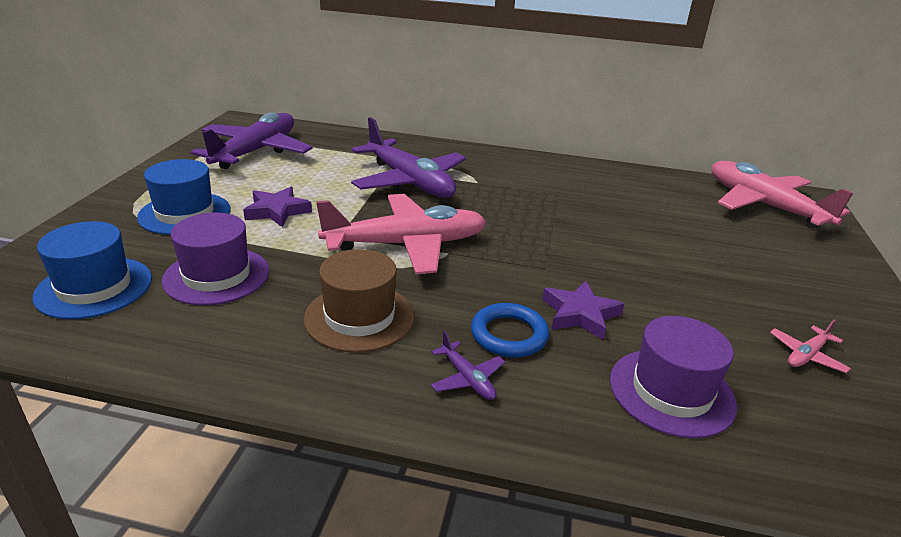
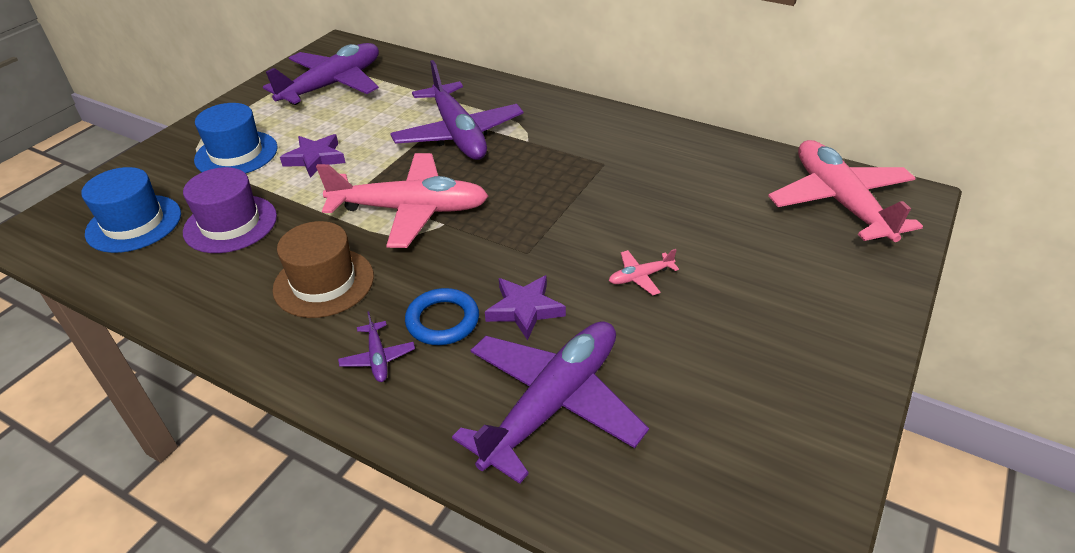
camera: 20 degrees right, 10 degrees up
purple hat [610,316,737,439] -> purple plane [452,321,649,484]
pink plane [770,319,851,373] -> pink plane moved to [609,249,679,295]

